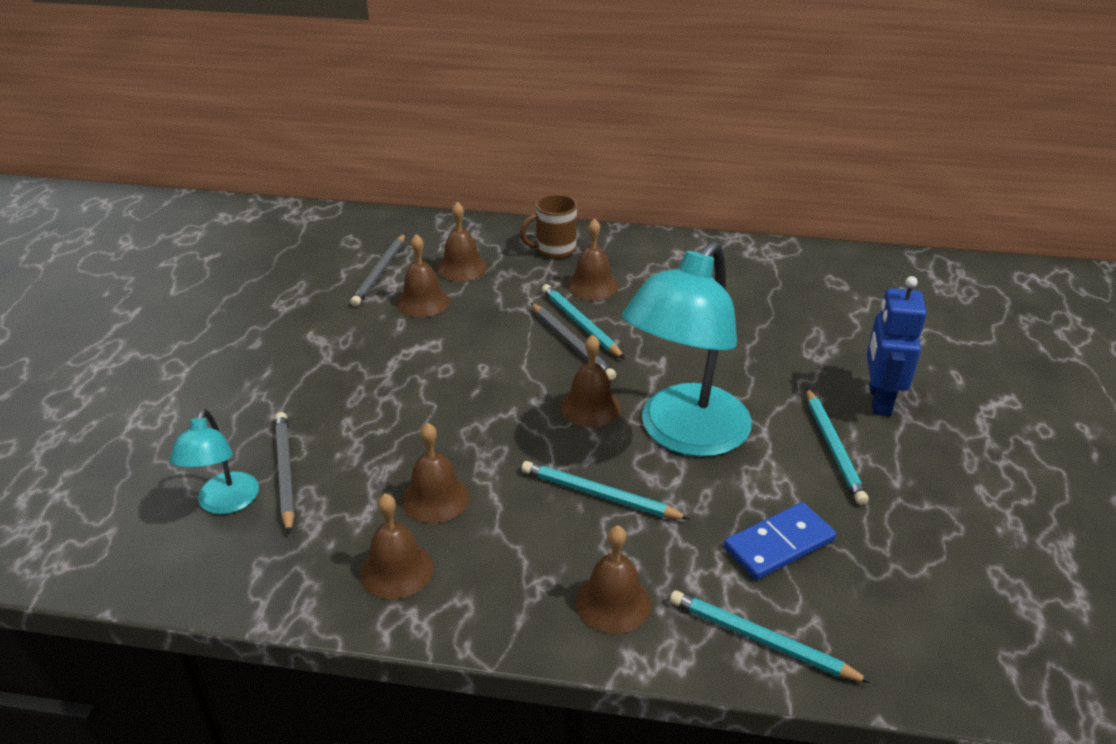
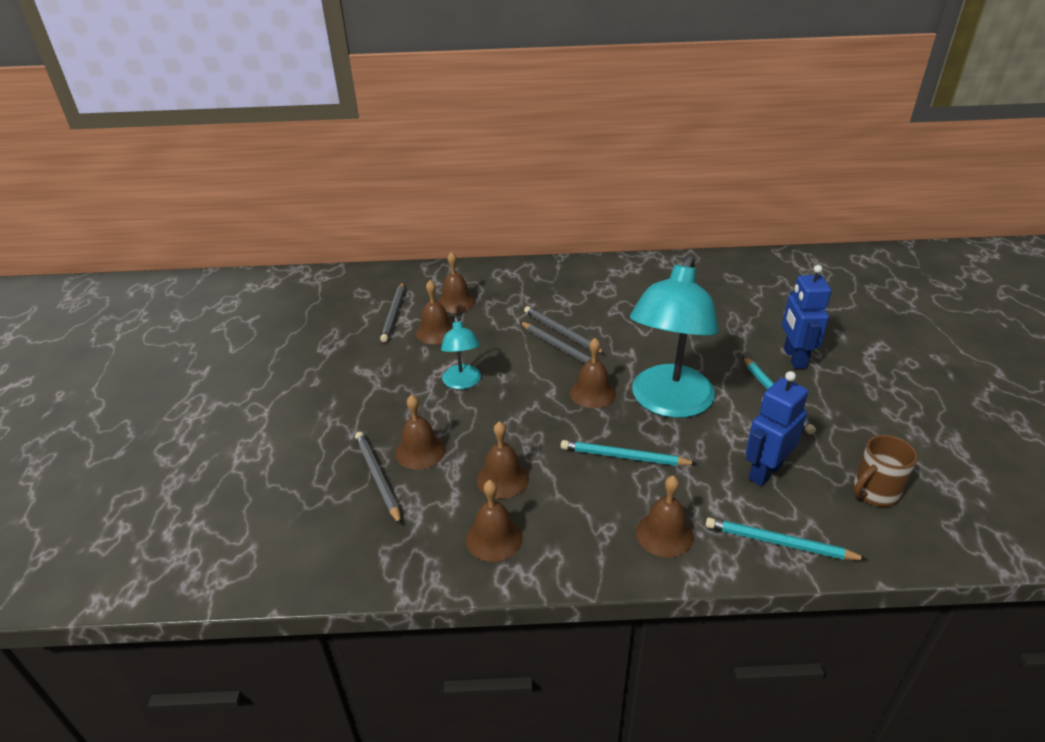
camera: 10 degrees left, 0 degrees up
turquoise lamp [170,409,259,514] -> turquoise lamp moved to [441,317,481,389]
brown mug [520,194,577,259] -> brown mug moved to [853,435,918,507]
turquoise pencil [542,284,625,359] -> grey pencil [524,306,605,354]
brown bell [567,218,618,300] -> brown bell moved to [395,395,445,470]
blue domino [724,502,836,580] -> blue robot [746,371,808,486]

